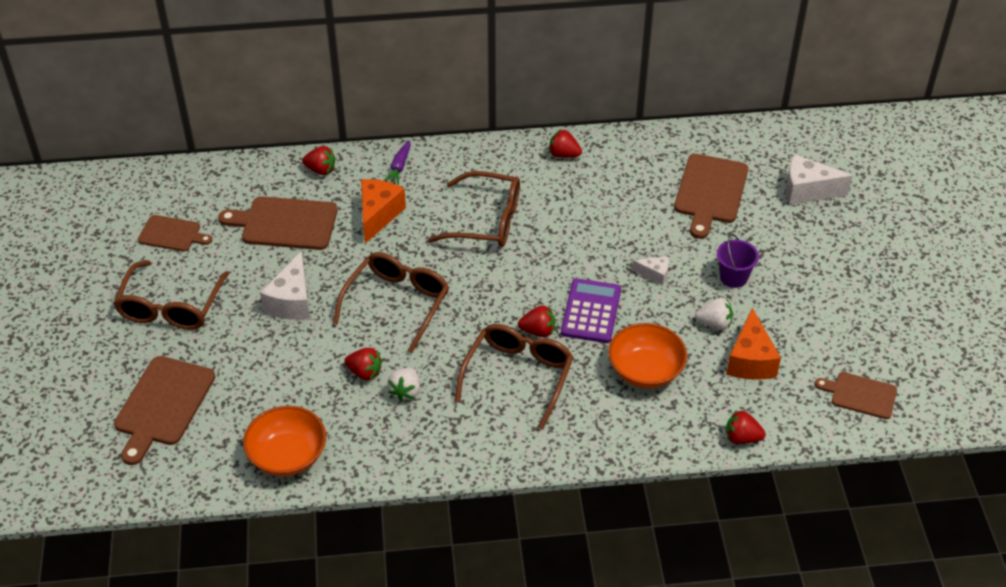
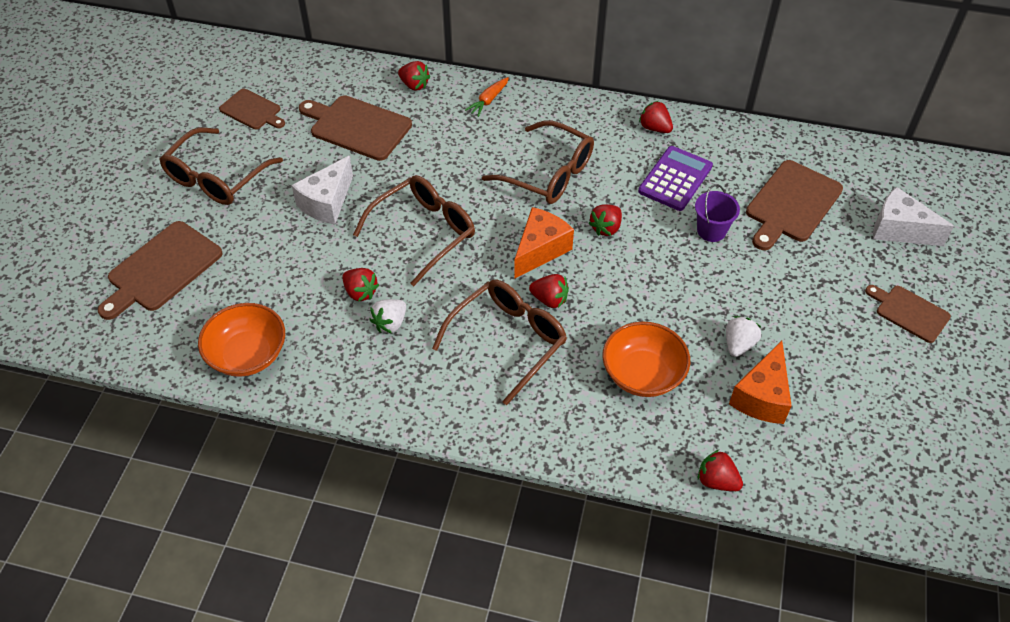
camera: 20 degrees right, 5 degrees up
orange cheese [361,179,406,243] -> orange cheese moved to [514,207,574,279]
purple carrot [384,140,411,185] -> orange carrot [465,77,509,117]
purple calculator [561,278,621,343] -> purple calculator moved to [638,146,713,211]
white cheese [632,257,669,286] -> none
white strawberry [695,298,733,330] -> white strawberry turned 90 degrees counterclockwise [726,316,761,357]
purple bucket [717,234,759,288] -> purple bucket moved to [695,184,740,242]
brown cutting board [815,372,897,419] -> brown cutting board moved to [865,285,951,343]
none -> red strawberry [589,204,622,236]

